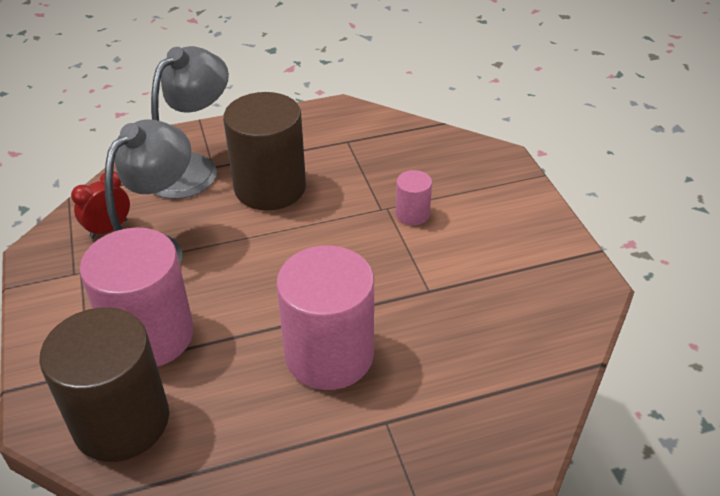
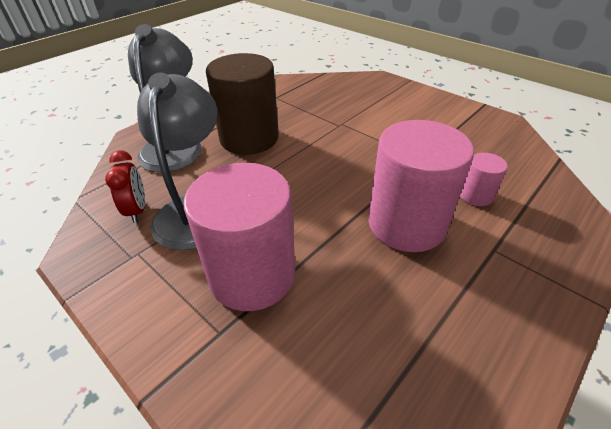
camera: 30 degrees left, 0 degrees up
brown cylinder [39,307,169,462] -> none
red clock [71,171,130,239] -> red clock turned 150 degrees clockwise [105,150,145,223]
pink cylinder [396,170,432,225] -> pink cylinder moved to [460,153,508,206]

